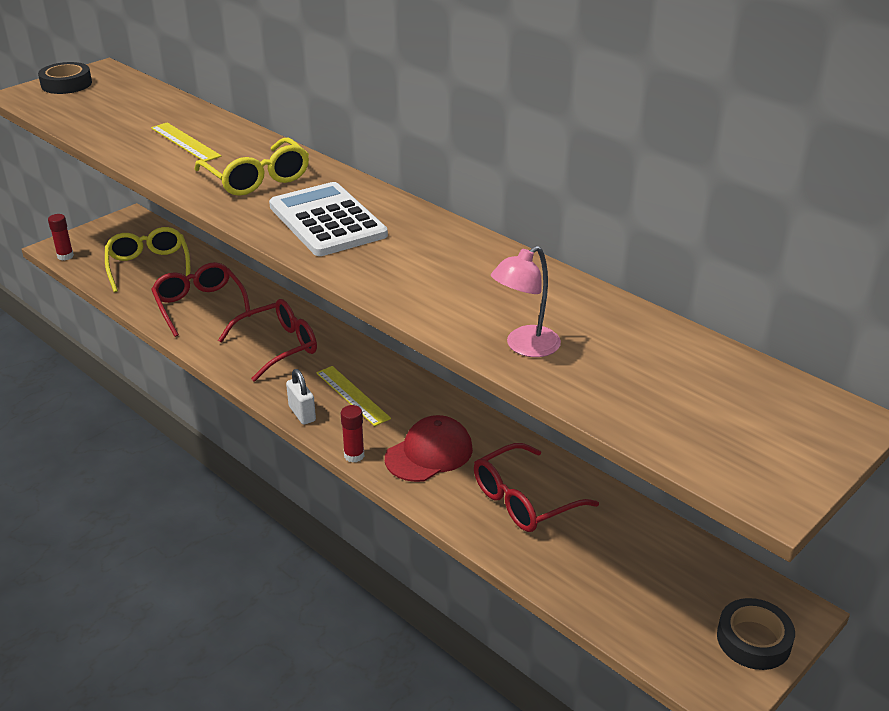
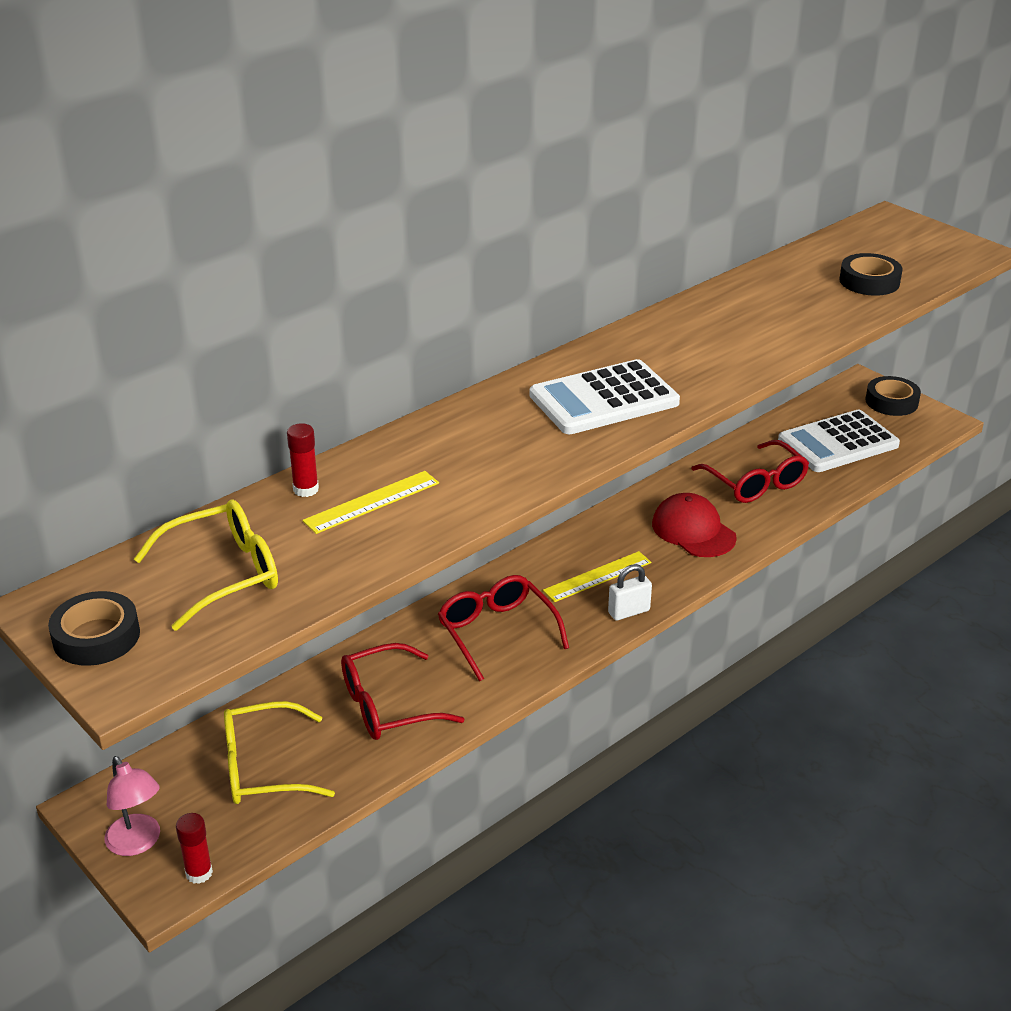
camera: 85 degrees left, 0 degrees up
yellow glasses [194,137,309,196] -> yellow glasses moved to [134,500,278,631]
red glue stick [341,405,364,463] -> red glue stick moved to [287,423,319,497]
pink lamp [491,246,561,357] -> pink lamp moved to [104,756,160,856]
none -> white calculator [778,410,900,472]
none -> black tape [839,253,903,296]

